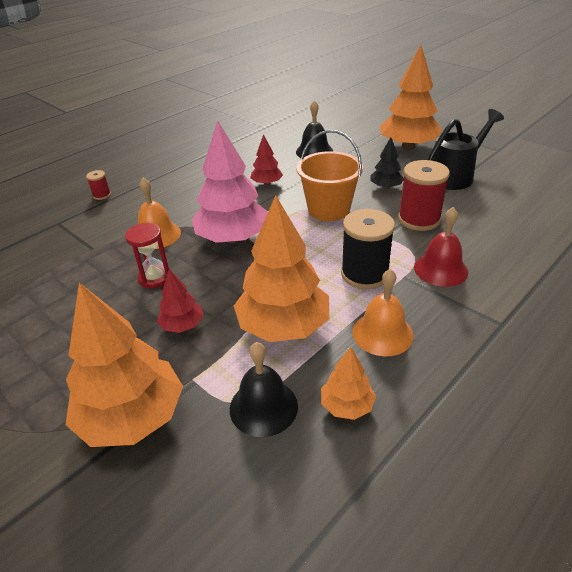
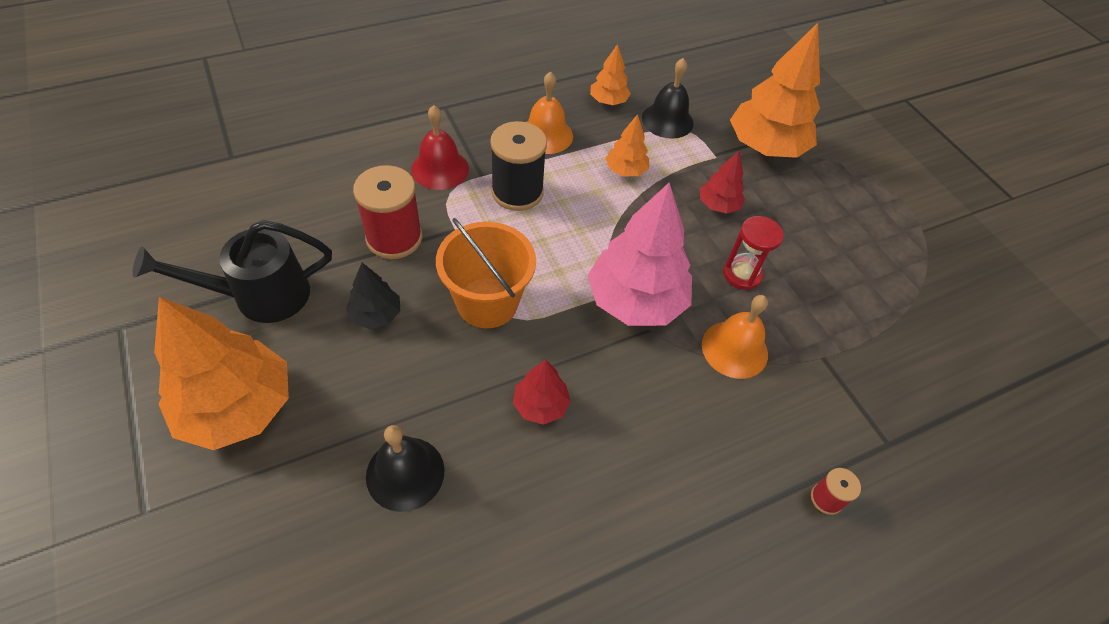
camera: 165 degrees left, 15 degrees up
orange tree [234,195,329,342] -> orange tree [605,114,649,176], size x0.49

